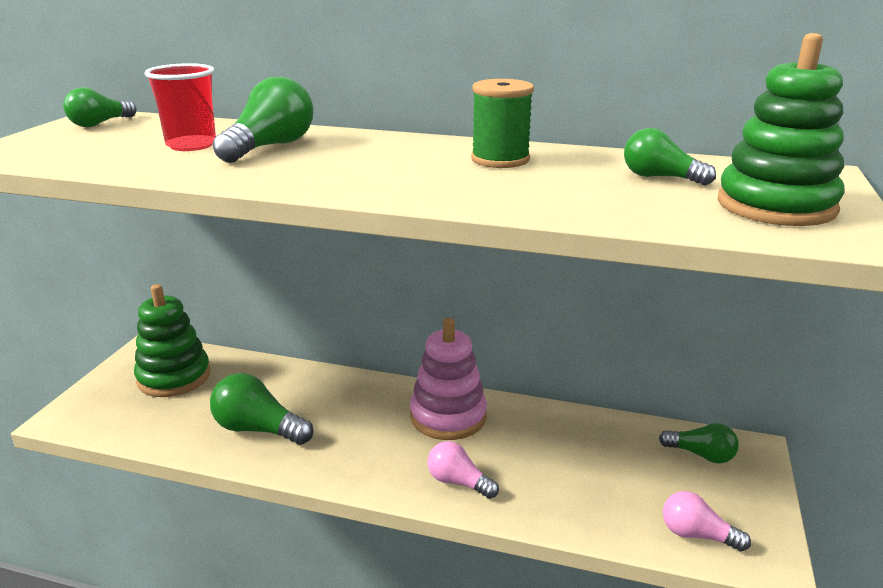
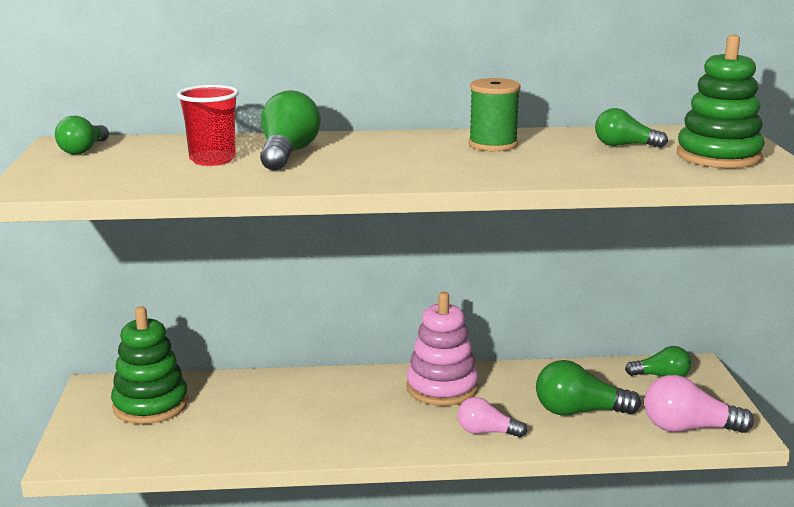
camera: 20 degrees left, 5 degrees down
green light bulb [210,373,314,445] -> green light bulb moved to [536,360,641,415]
pink light bulb [663,491,751,552] -> pink light bulb [644,375,754,433], size x1.55

